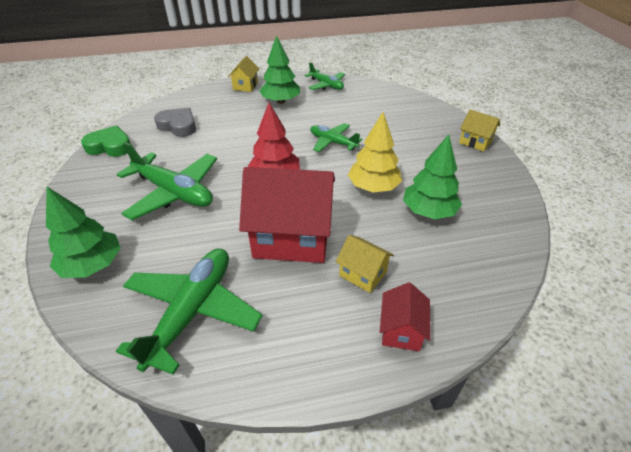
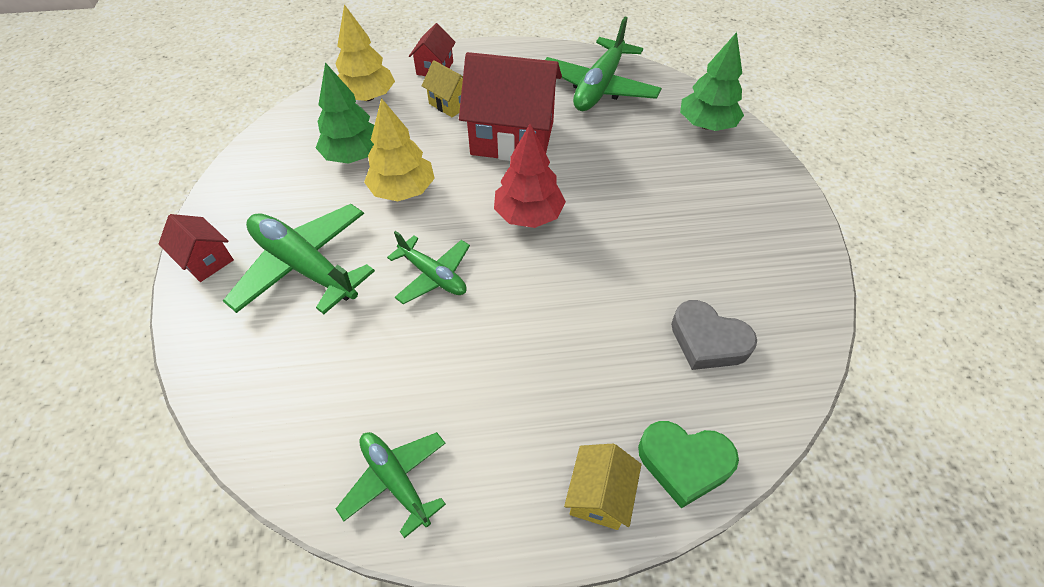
camera: 175 degrees left, 10 degrees up
green heart [81,126,131,157] -> green heart moved to [638,421,739,508]
green plane [117,142,217,220] -> green plane moved to [223,204,375,314]
green tree [260,35,300,104] -> none
yellow house [459,110,500,152] -> red house [158,214,234,282]
none -> yellow tree [335,4,395,101]

